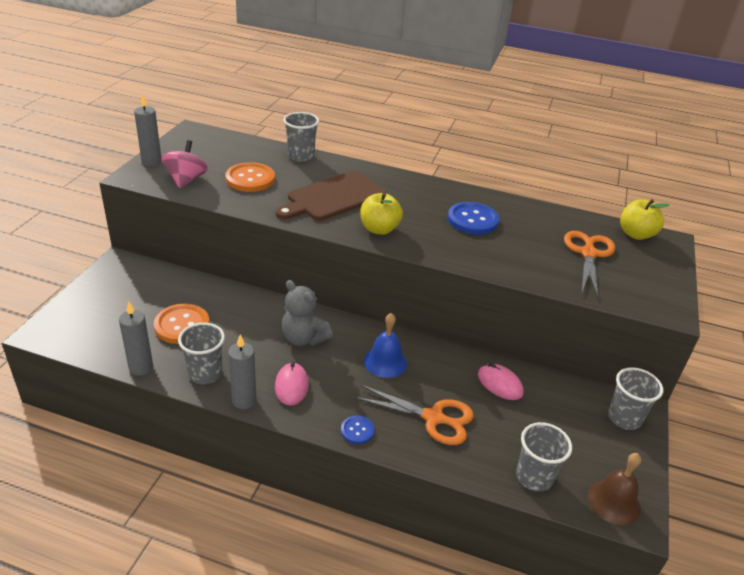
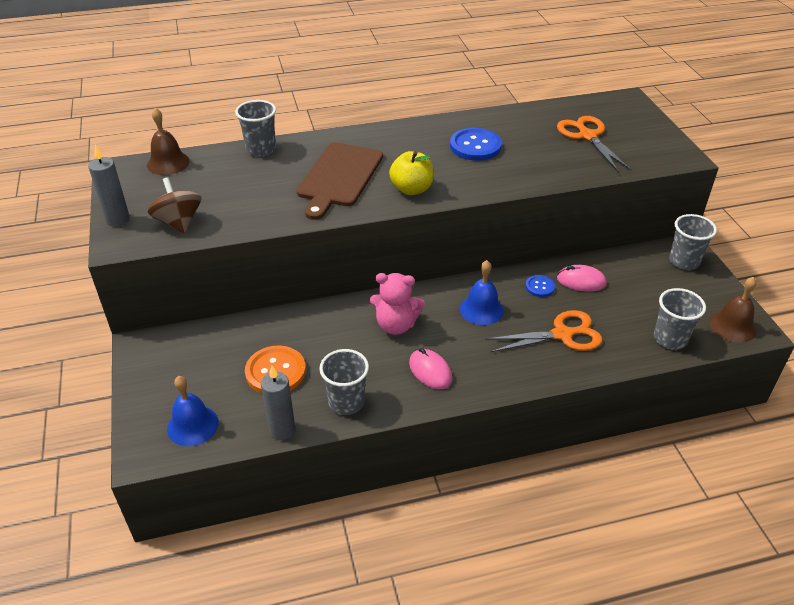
camera: 30 degrees left, 5 degrees up
pink spinning top [161,140,208,188] -> brown spinning top [148,177,201,234]
orange button [225,162,275,192] -> none
grey candle [228,334,256,409] -> none
grey teddy bear [282,280,333,346] -> pink teddy bear [370,273,425,335]
blue button [341,416,374,444] -> blue button moved to [525,275,555,297]
yellow apple [620,199,669,240] -> none
none -> brown bell [147,108,190,175]
none -> blue bell [167,376,219,446]

